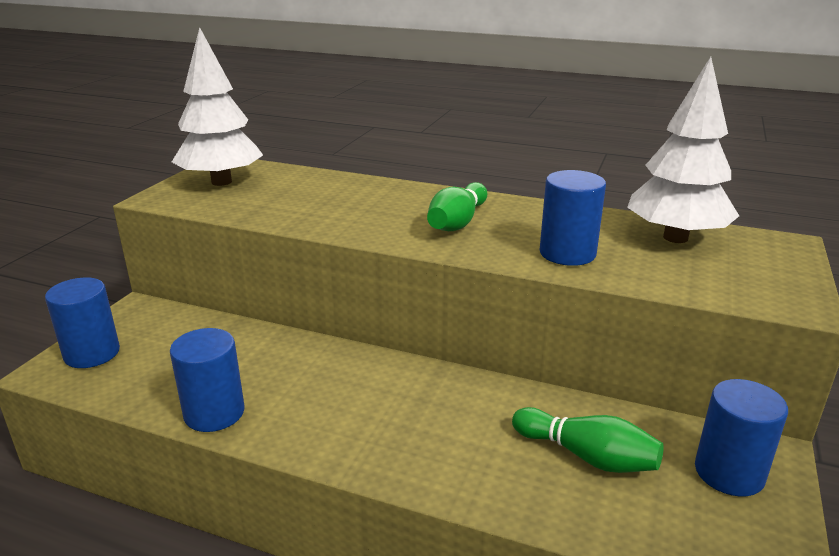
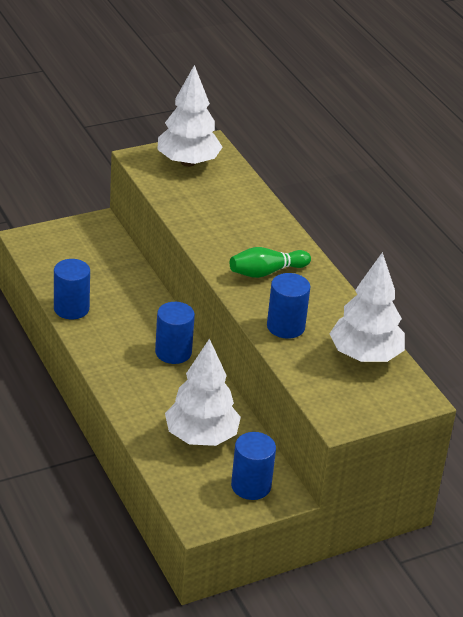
camera: 40 degrees right, 10 degrees up
blue cylinder [45,278,120,368] -> blue cylinder moved to [155,302,195,364]
green bowling pin [512,407,664,473] -> white tree [165,338,241,446]

